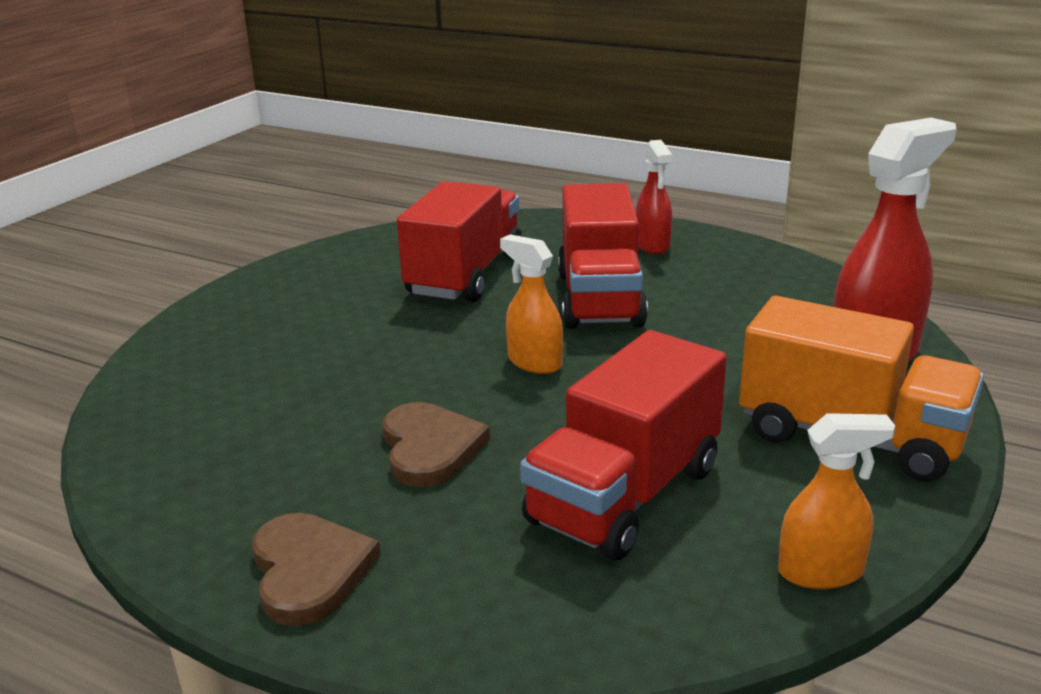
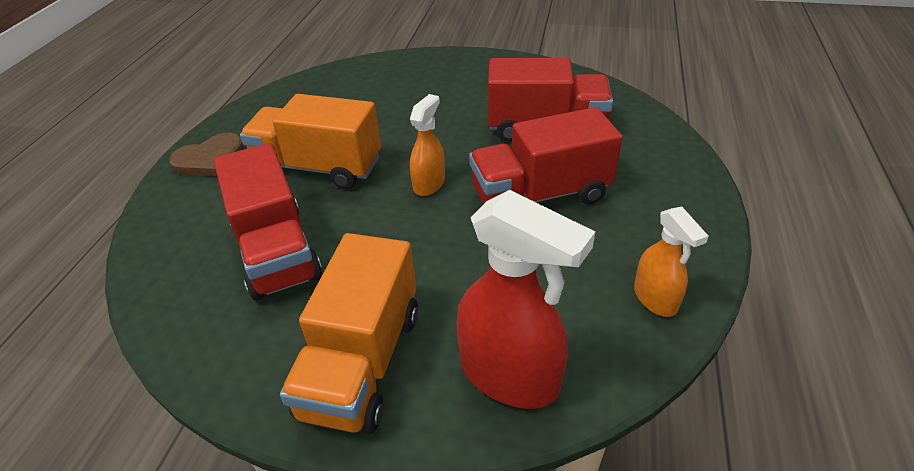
camera: 75 degrees right, 15 degrees up
brown heart [382,402,490,487] -> orange truck [240,94,381,189]
red truck [520,330,727,560] -> red truck turned 135 degrees counterclockwise [214,143,322,300]
red spray bottle [636,140,673,254] -> none
orange spray bottle [778,413,895,589] -> orange spray bottle moved to [634,207,709,317]

